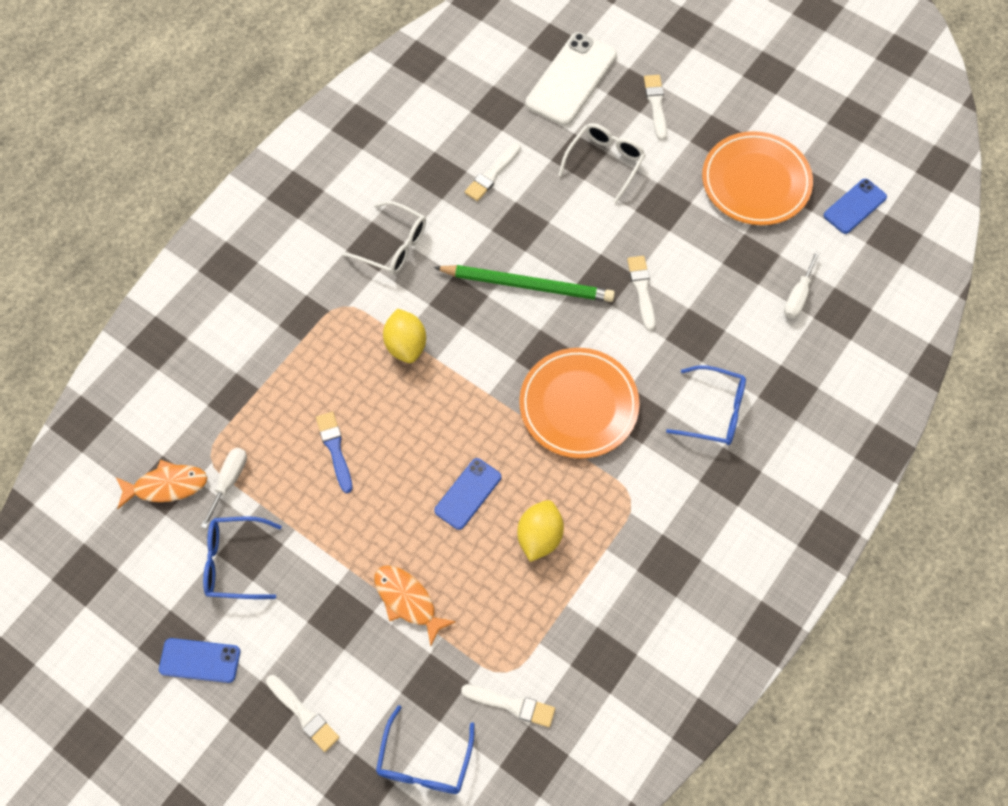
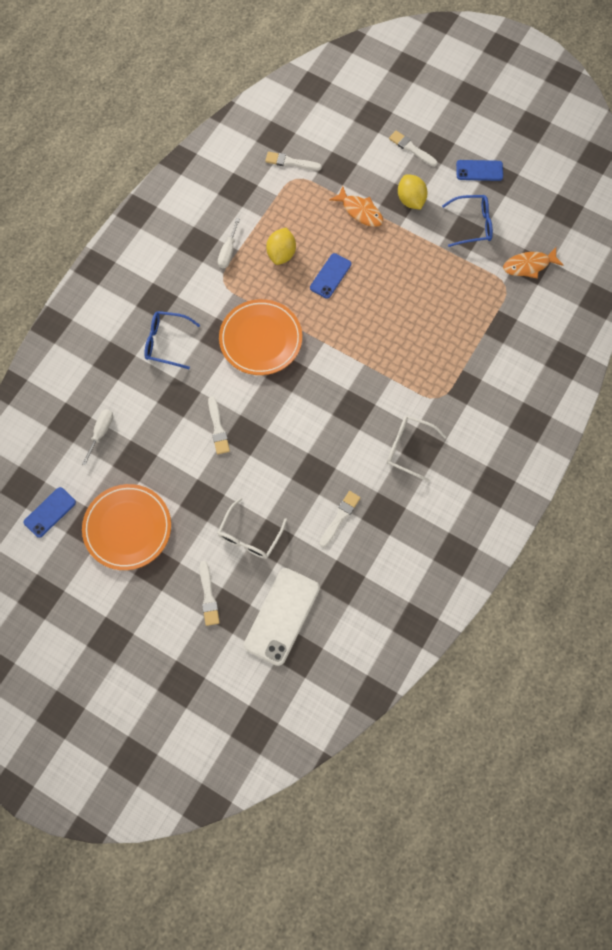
camera: 175 degrees right, 5 degrees up
white screwdriver [201,448,247,529] -> white screwdriver moved to [218,218,240,268]
blue brush [316,412,352,493] -> none
blue glasses [376,705,475,794] -> none
yellow lemon [383,308,426,363] -> yellow lemon moved to [398,174,428,210]
green pencil [434,265,615,302] -> none

